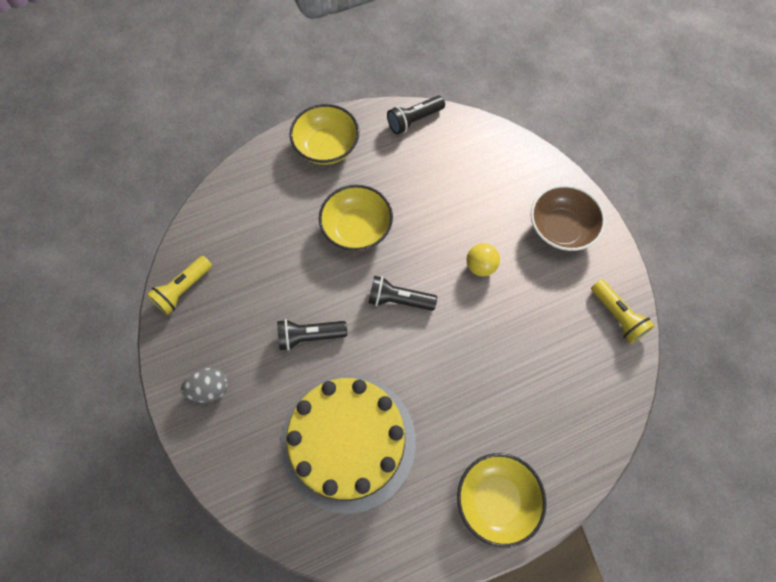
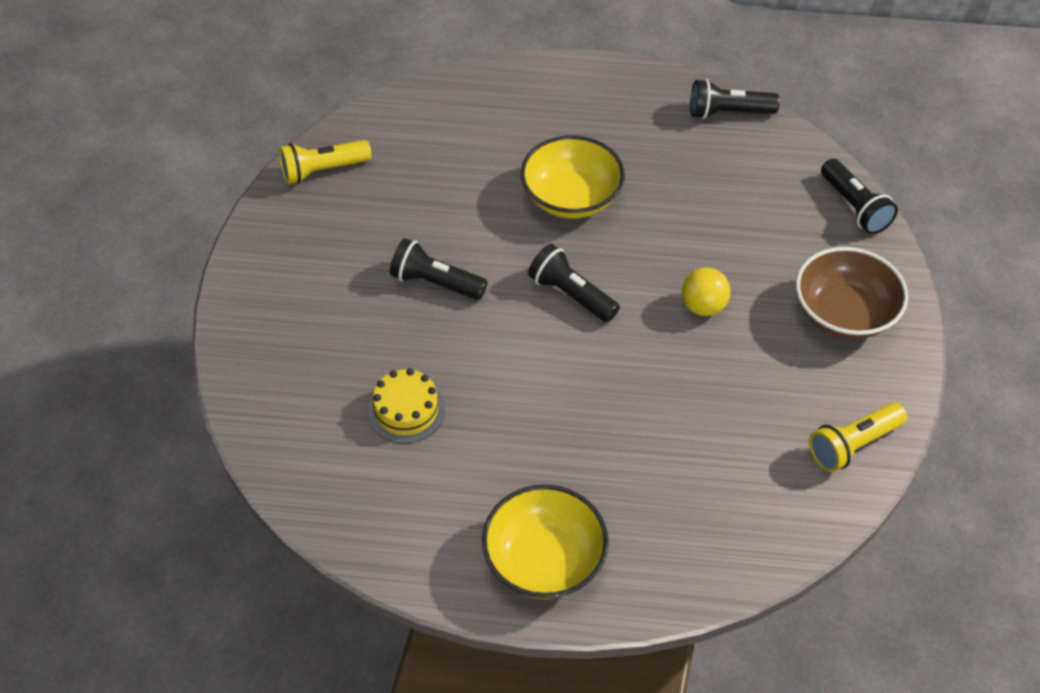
camera: 30 degrees right, 15 degrees down
grey egg [181,368,228,403] -> none
yellow cake [281,375,416,514] -> yellow cake [368,368,445,444], size x0.41
yellow bowl [290,104,359,165] -> none
yellow flashlight [591,280,655,344] -> yellow flashlight turned 60 degrees clockwise [809,402,907,472]
none -> black flashlight [821,159,898,234]

